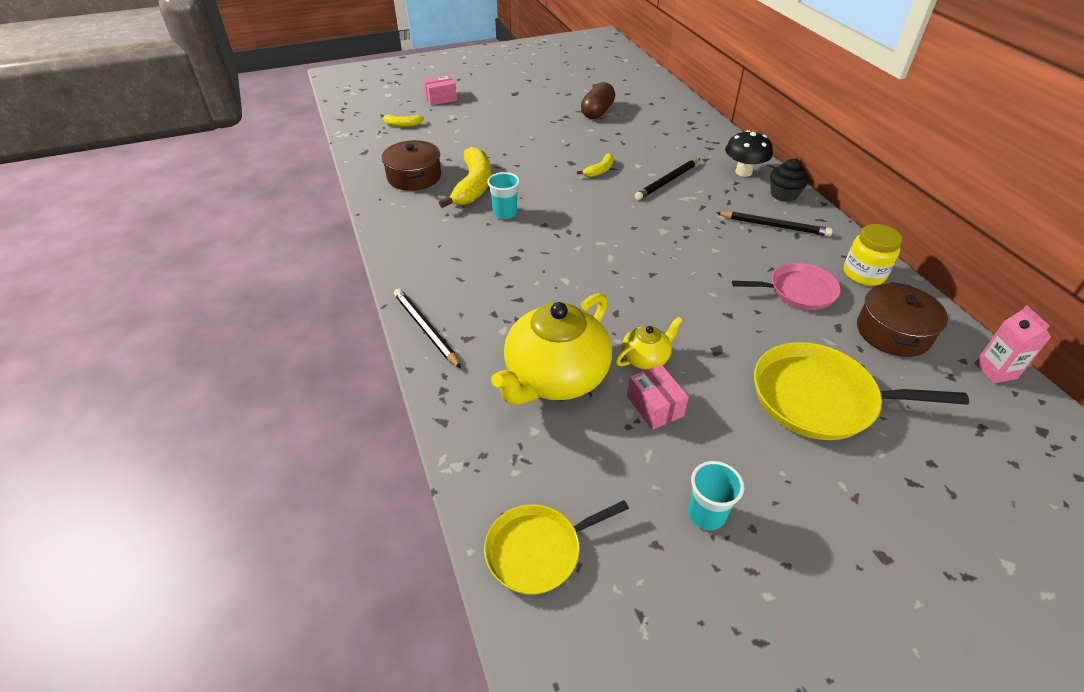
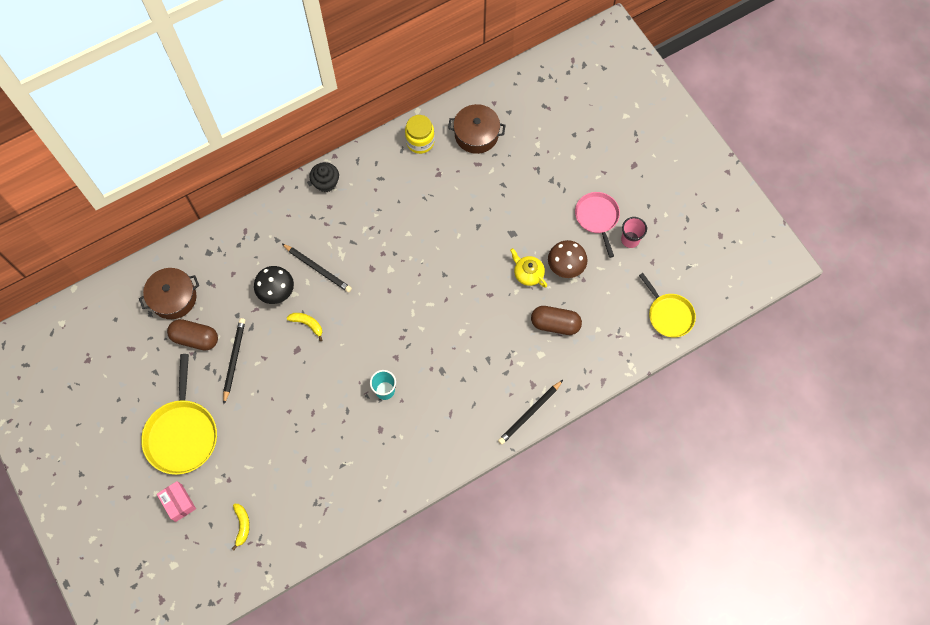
camera: 100 degrees left, 25 degrees up
brown pot [382,140,441,191] -> brown pot moved to [139,268,199,319]
yellow banana [439,147,491,208] -> none
yellow teapot [491,293,612,405] -> brown capsule [531,306,582,335]
pink box [627,365,689,430] -> brown mushroom [548,240,587,278]
turquoise cup [688,461,744,530] -> pink cup [621,217,647,248]
black pencil [716,211,833,236] -> black pencil moved to [223,318,245,404]
black mushroom [725,130,773,177] -> black mushroom moved to [254,266,294,304]
pink pan [732,263,841,310] -> pink pan moved to [575,192,620,258]
yellow pan [754,342,969,440] -> yellow pan moved to [141,354,217,475]
pink carton [975,305,1051,383] -> none

